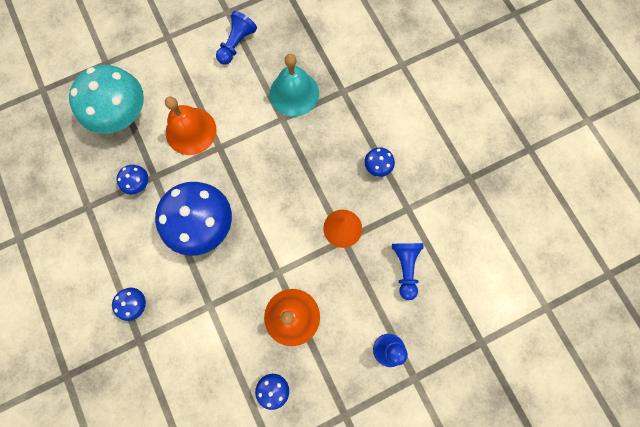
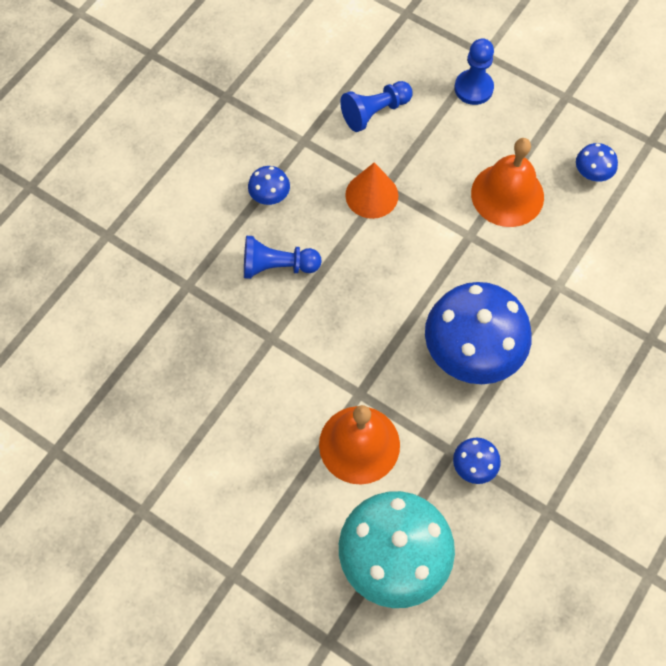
camera: 120 degrees left, 10 degrees down
blue mushroom [112,288,146,321] -> none
blue pawn [216,11,257,65] -> blue pawn moved to [244,236,322,279]
turquoise bell [270,54,319,117] -> none

